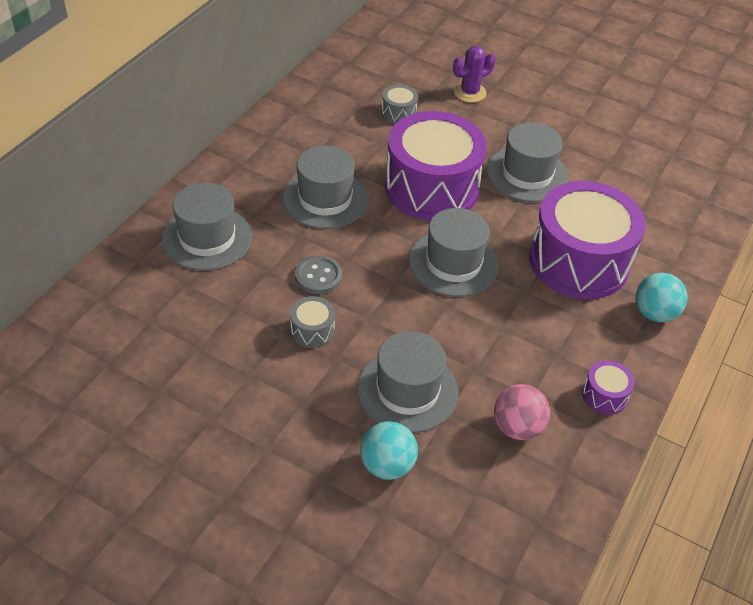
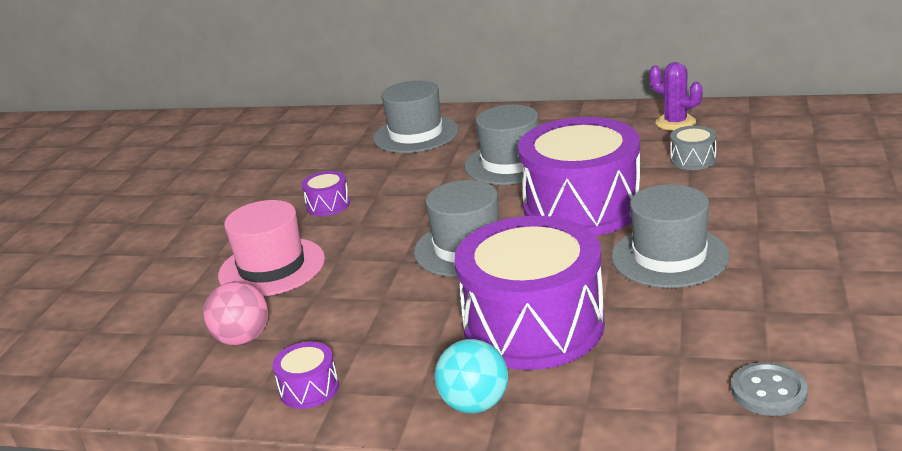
camera: 80 degrees right, 20 degrees down
grey drum [290,296,335,348] -> purple drum [301,171,350,216]
grey button [295,255,342,294] -> grey button moved to [731,362,808,416]
grey hat [357,331,458,433] -> pink hat [218,200,325,296]
turquoise ball [360,421,418,480] -> none
purple cactus [453,46,496,103] -> purple cactus moved to [649,62,703,131]

